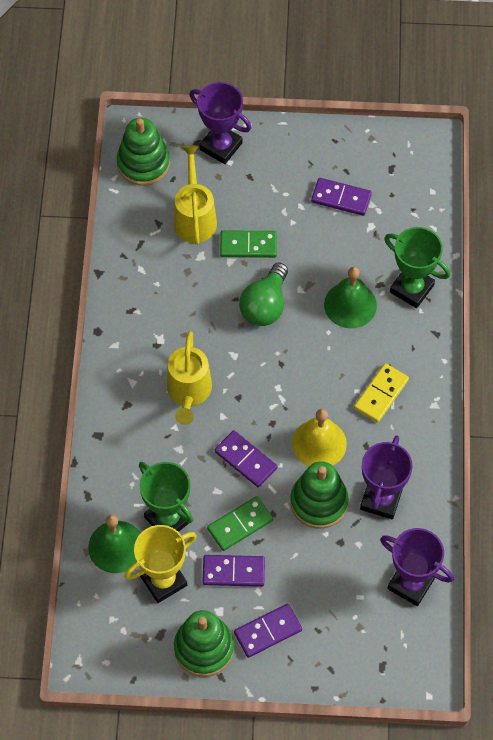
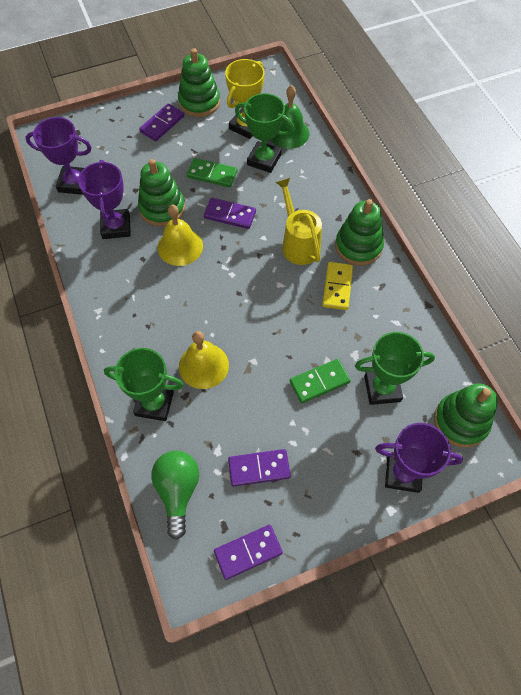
camera: 155 degrees right, 0 degrees up
yellow watering can [174,145,217,245] -> green trophy [355,332,435,405]
purple domino [202,555,265,587] -> purple domino moved to [214,525,283,580]
green domino [207,496,273,551] -> green domino turned 75 degrees clockwise [187,158,237,188]
green light bulb [239,262,288,326] -> green light bulb moved to [151,451,199,540]
green bell [324,267,377,328] -> yellow bell [179,331,229,389]
yellow domino [354,363,409,423] -> yellow domino moved to [322,262,353,310]
none -> green stacking toy [335,199,384,266]

